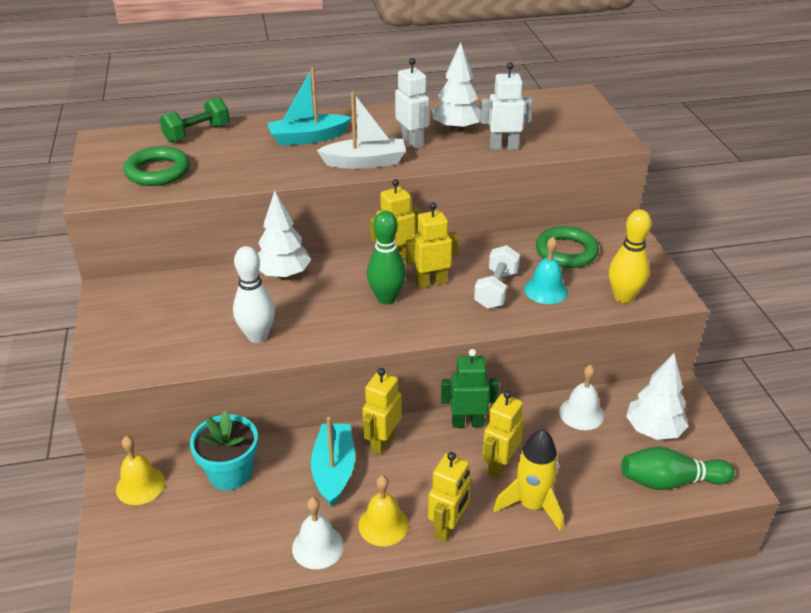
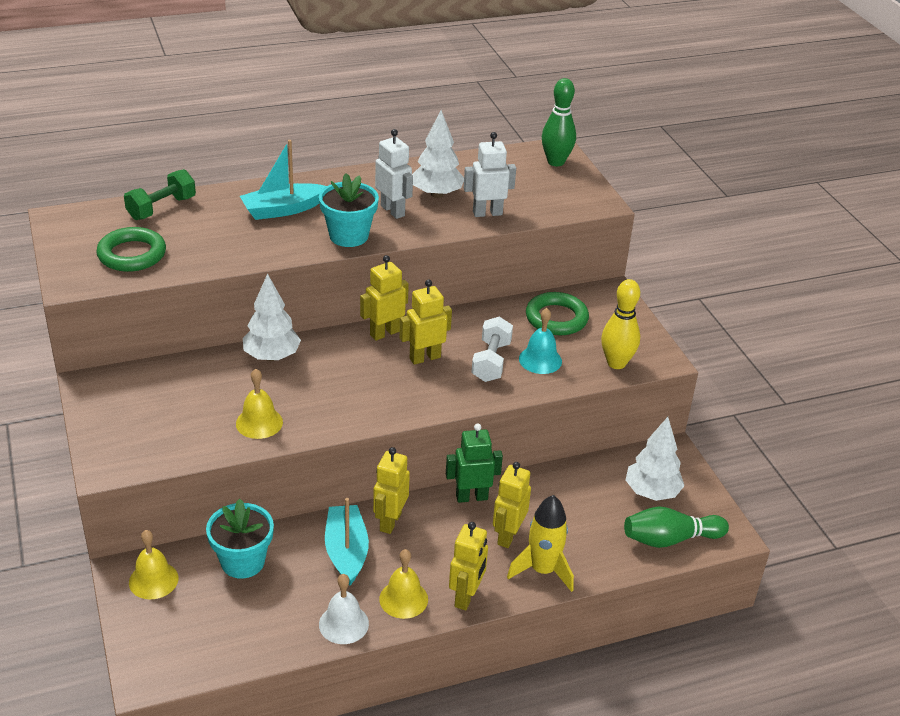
camera: 10 degrees left, 0 degrees up
white bowling pin [233,246,275,343] -> yellow bell [236,369,283,439]
white boat [317,92,406,169] -> turquoise flower pot [319,173,379,247]
green bowling pin [367,211,406,305] -> green bowling pin moved to [542,78,576,166]
white bell [559,365,604,430] -> none

